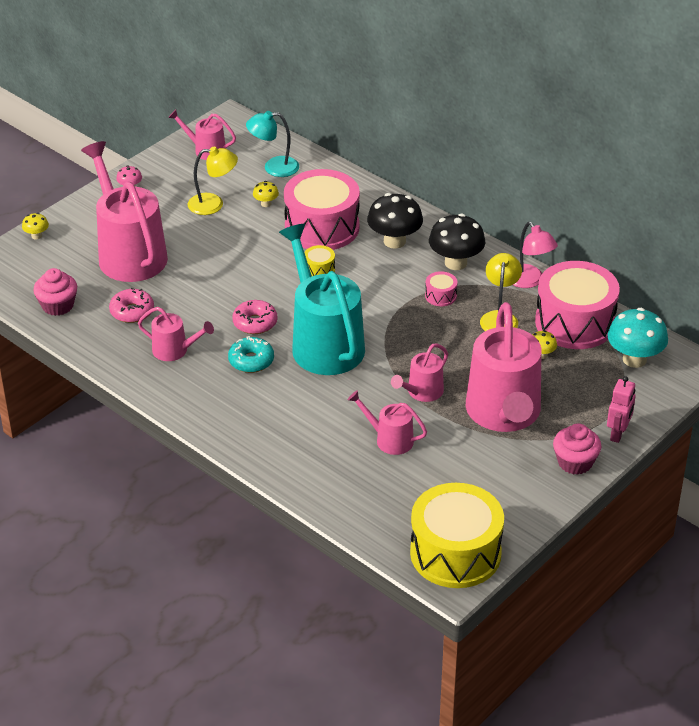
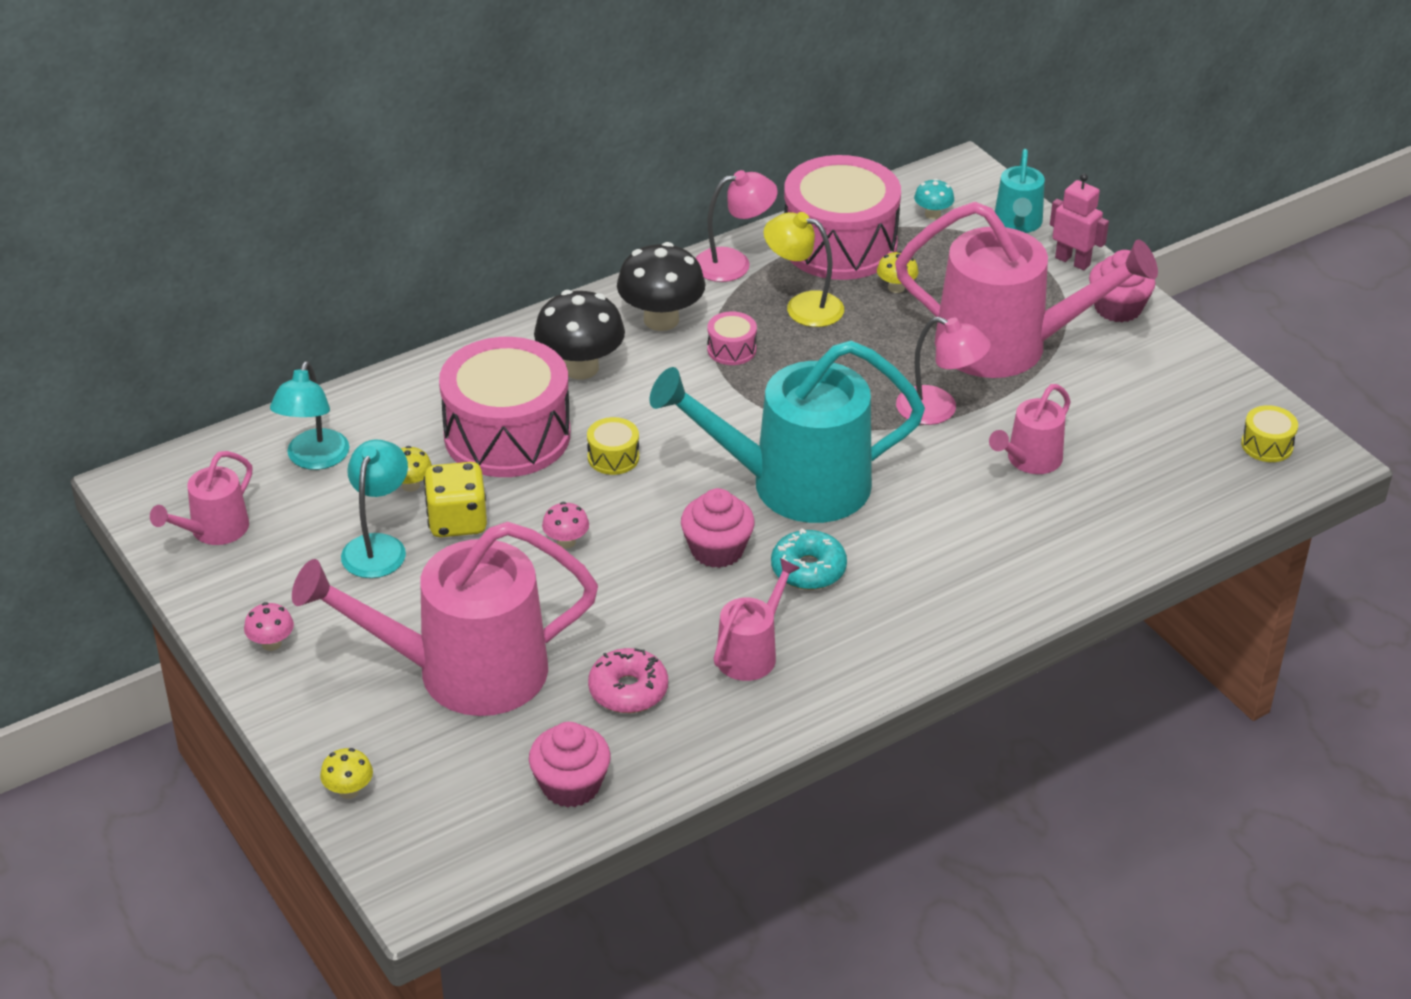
camera: 75 degrees left, 0 degrees up
yellow lamp [187,146,238,215] -> turquoise lamp [341,440,408,578]
pink donut [232,300,278,334] -> pink cupcake [681,488,755,568]
pink watering can [391,343,448,402] -> pink lamp [896,317,991,425]
yellow drum [410,483,504,588] -> yellow drum [1241,405,1298,462], size x0.41
turquoise mushroom [607,308,668,368] -> turquoise mushroom [914,179,954,219], size x0.48
none -> yellow dice [424,462,487,537]
none -> pink mushroom [542,502,589,549]
none -> turquoise watering can [995,149,1045,233]

